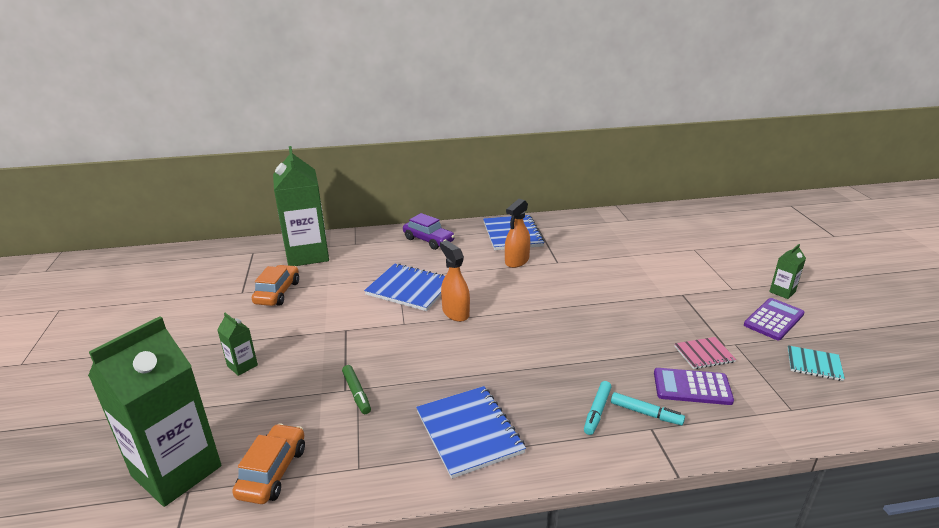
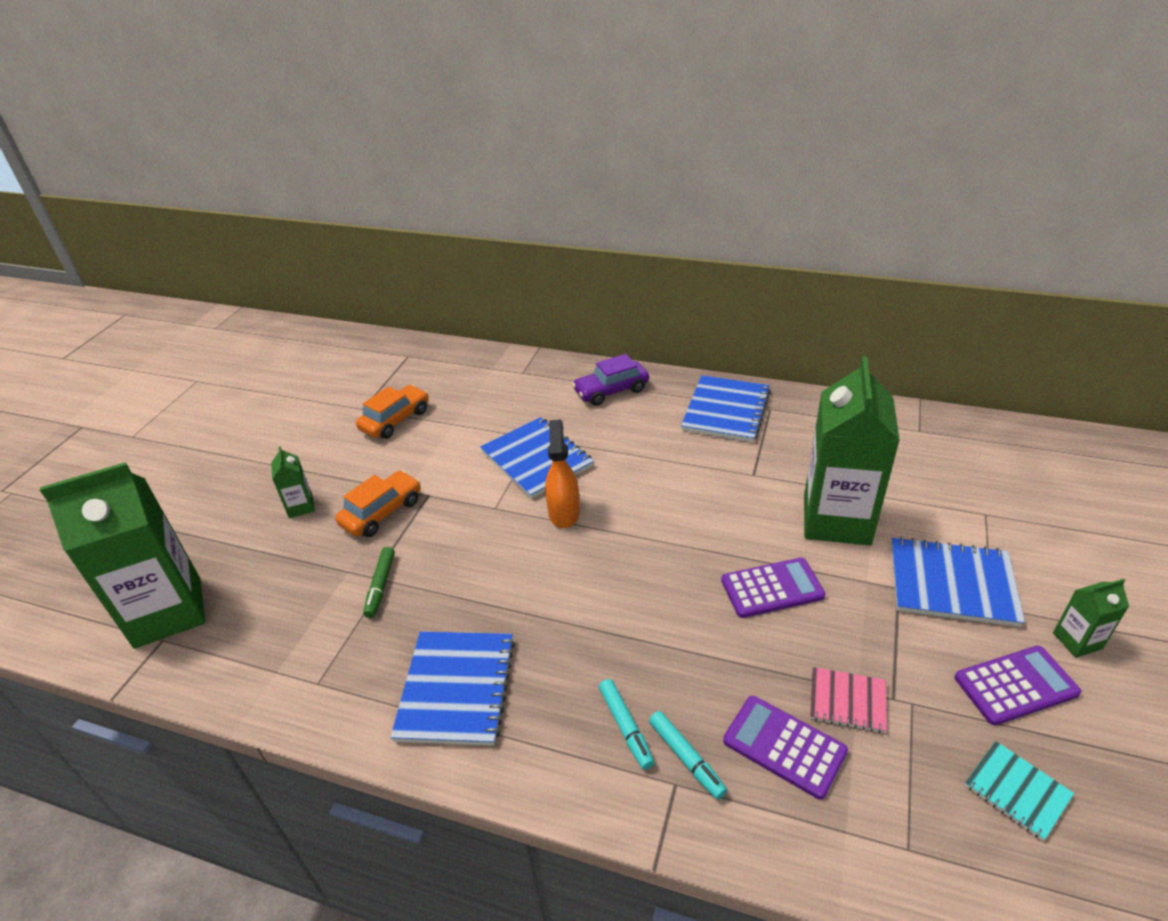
camera: 30 degrees right, 10 degrees up
orange car [232,423,305,504] -> orange car moved to [335,470,421,537]
green carton [273,146,329,266] -> green carton moved to [804,356,900,545]
purple car [403,213,455,250] -> purple car turned 90 degrees clockwise [572,354,649,406]
orange spray bottle [505,199,530,268] -> none
turquoise marker [584,381,611,435] -> turquoise marker turned 75 degrees counterclockwise [599,679,654,770]
none -> purple calculator [721,558,825,618]
none -> blue notebook [891,537,1025,627]

